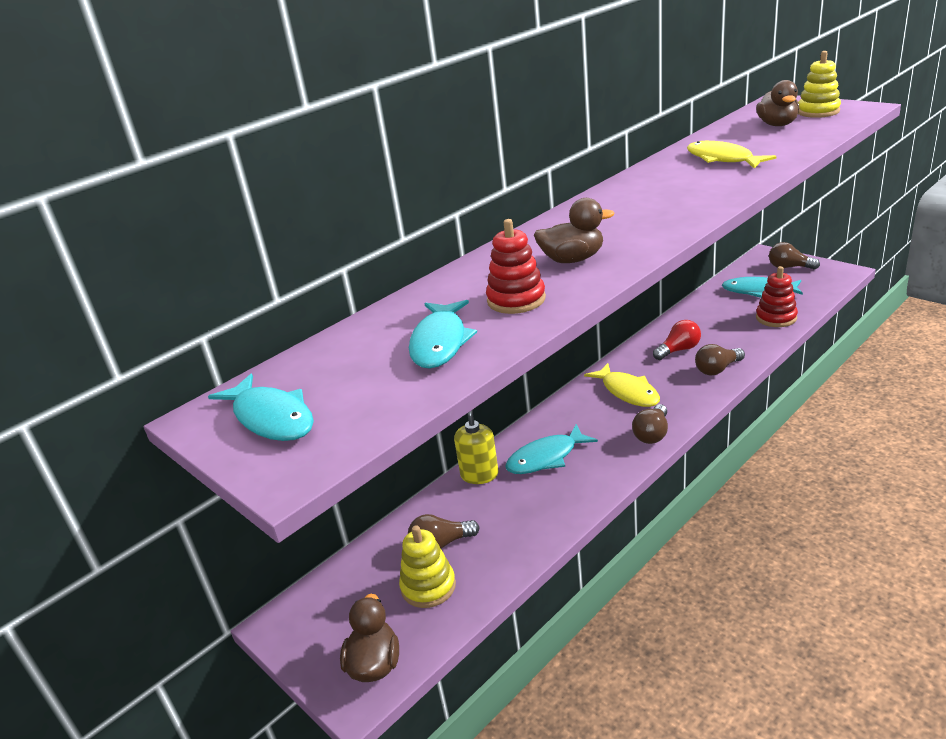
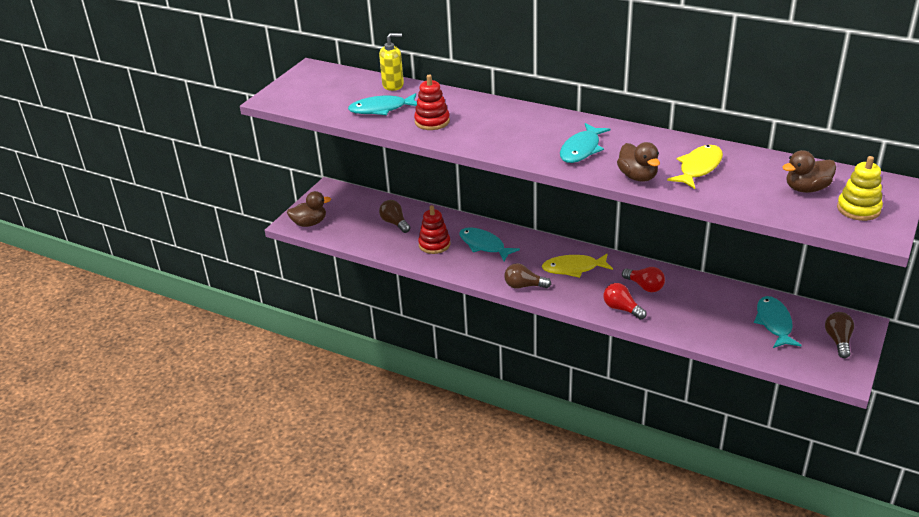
camera: 70 degrees right, 5 degrees up
turquoise fish [208,374,314,441] -> turquoise fish moved to [560,123,610,163]
yellow stacking toy [399,525,456,608] -> none
yellow soap dispenser [454,410,499,484] -> yellow soap dispenser moved to [379,33,404,91]
brown duck [534,198,615,263] -> brown duck moved to [617,142,660,182]
yellow fish [584,363,660,407] -> yellow fish turned 45 degrees clockwise [542,253,613,278]
brown light bulb [695,344,745,376] -> red light bulb [604,283,647,320]
red stacking toy [756,266,798,327] -> red stacking toy moved to [418,205,451,254]

